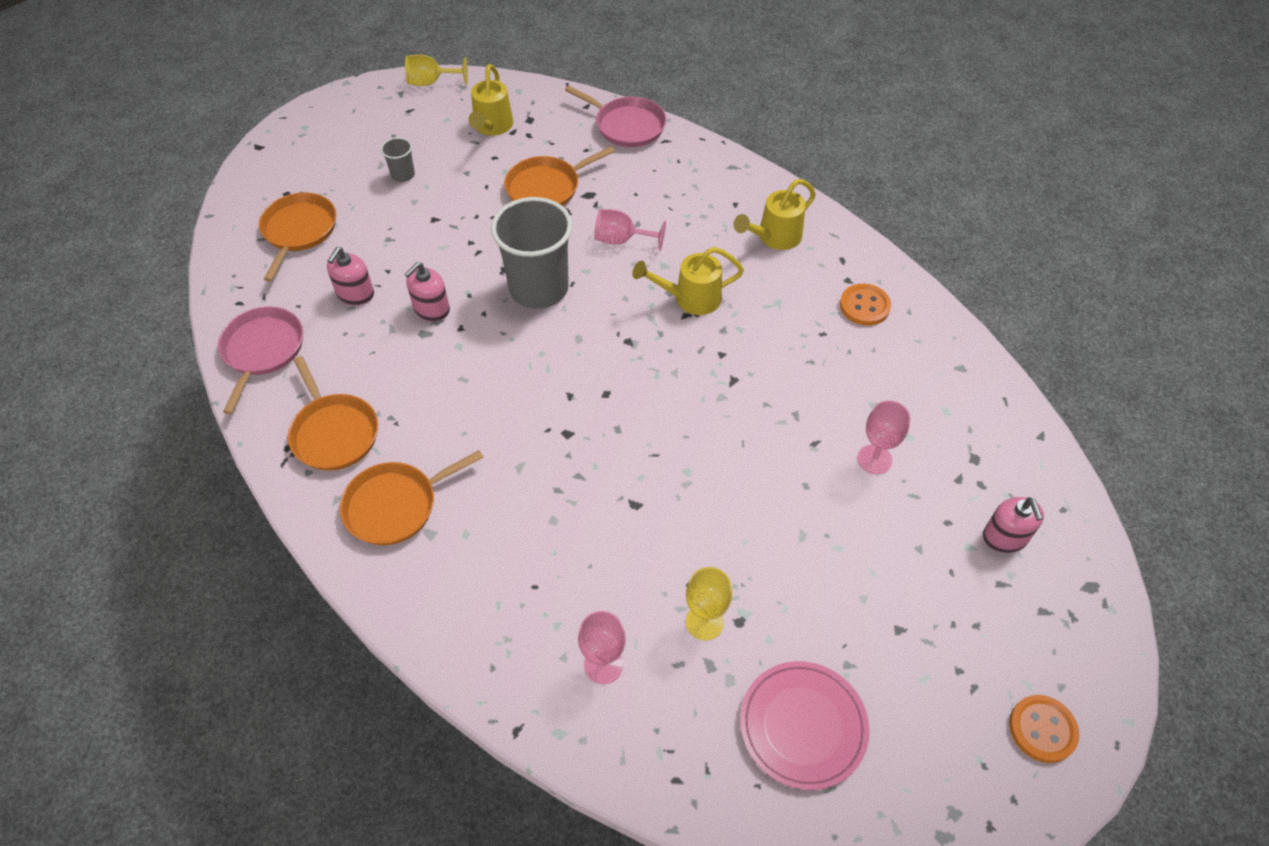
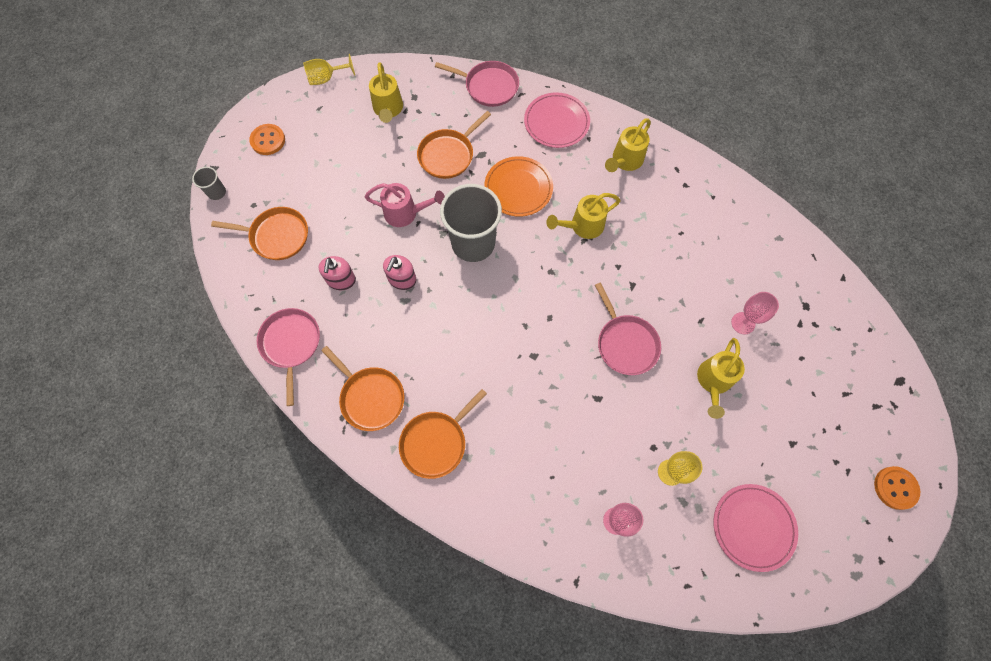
camera: 15 degrees left, 15 degrees up
orange pan [259,192,336,282] -> orange pan turned 105 degrees clockwise [211,207,308,260]
grey cup [381,137,415,182] -> grey cup moved to [192,167,226,200]
pink goblet [594,209,666,251] -> orange plate [484,156,553,217]
orange button [840,283,891,326] -> orange button moved to [249,124,285,155]
pink soap dispenser [983,497,1044,553] -> none
none -> pink watering can [365,183,445,227]
none -> pink plate [524,92,590,148]
none -> pink pan [595,282,661,375]
none -> yellow watering can [697,338,745,419]

